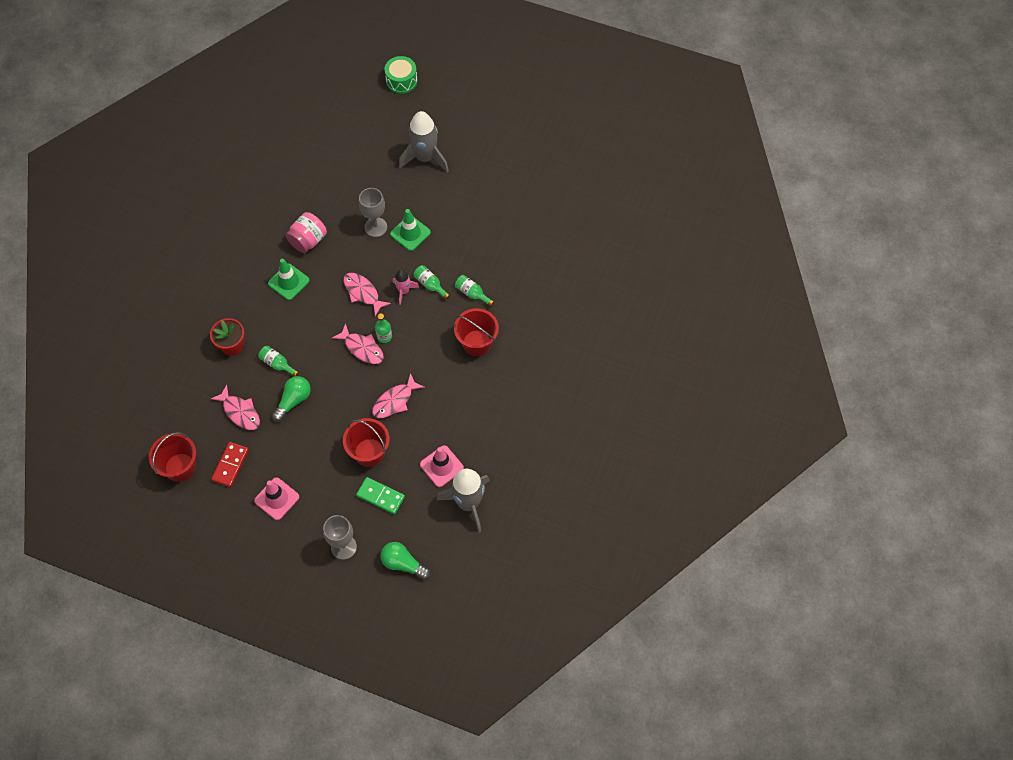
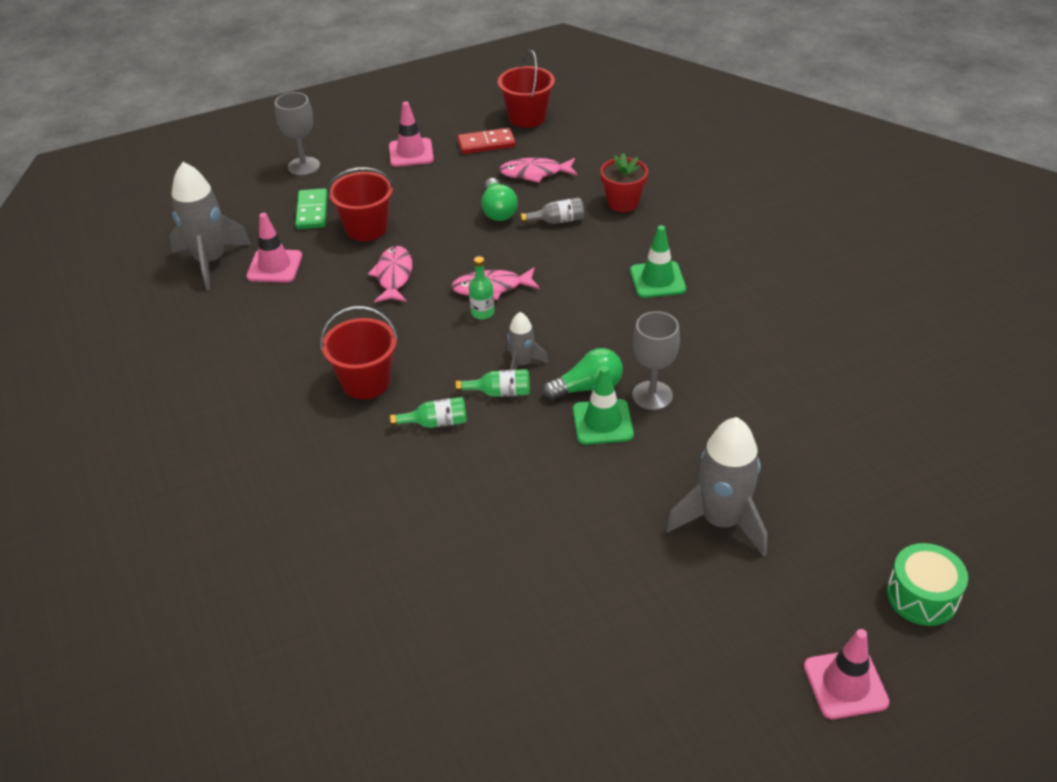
camera: 135 degrees right, 20 degrees down
red domino [211,442,249,487] -> red domino turned 75 degrees counterclockwise [457,128,516,154]
green bottle [258,346,299,376] -> grey bottle [520,198,584,224]
pink jar [286,212,327,253] -> none
pink fish [343,273,391,316] -> none
green domino [356,477,405,514] -> green domino turned 75 degrees counterclockwise [295,188,328,229]
green light bulb [380,542,430,580] -> green light bulb moved to [543,348,623,400]
pink rocket [392,269,419,305] -> grey rocket [507,312,548,370]
none -> pink traffic cone [804,629,890,719]

